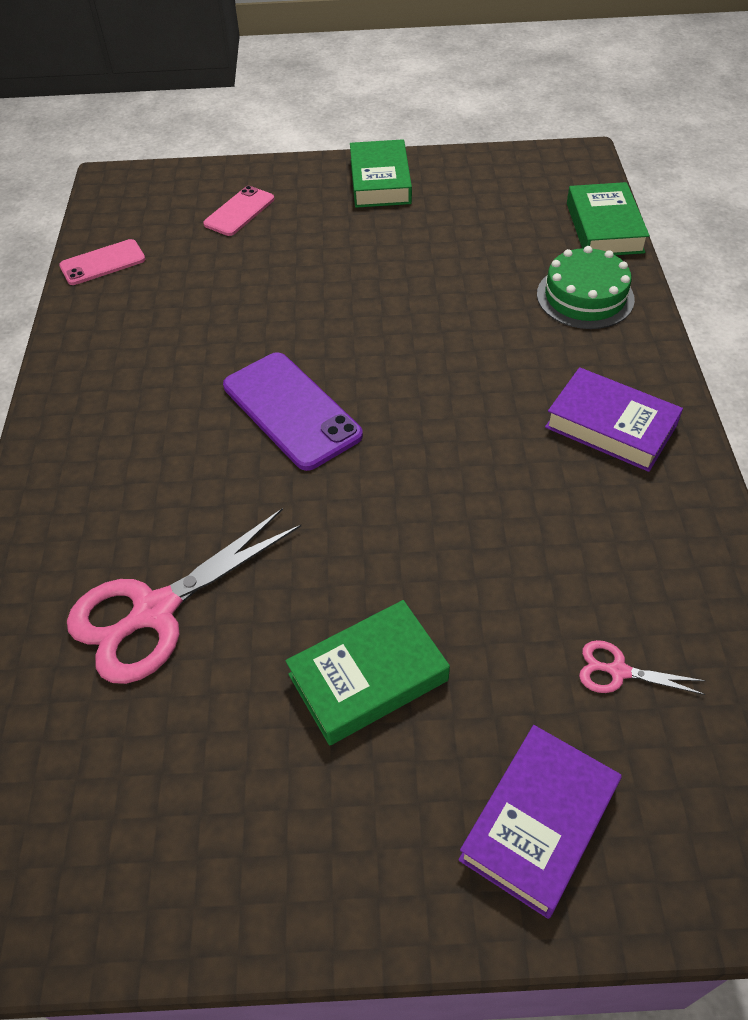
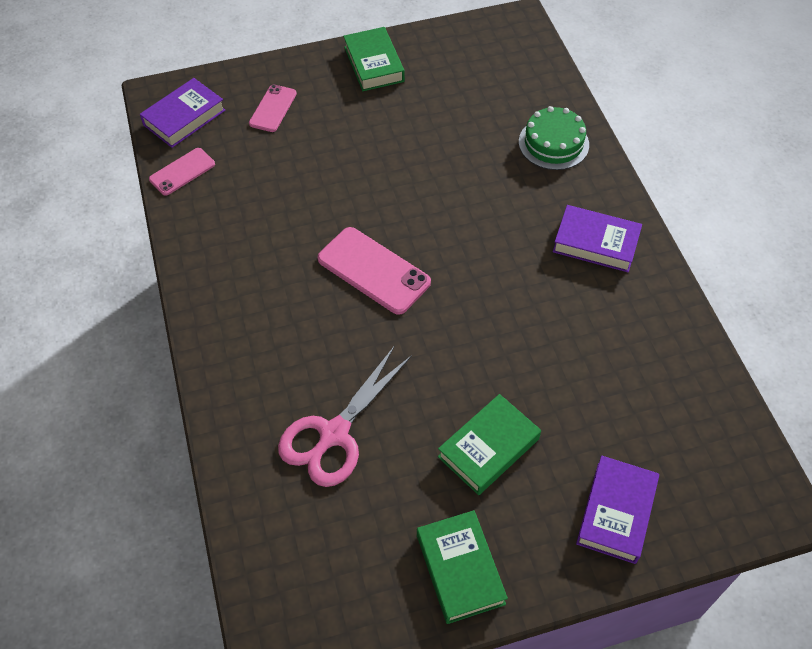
camera: 15 degrees left, 5 degrees up
purple phone [223,352,363,471] -> pink phone [317,227,431,315]
green book [567,182,650,255] -> green book moved to [417,510,508,624]
pink scissors [579,640,706,695] -> none
none -> purple book [140,78,226,148]

